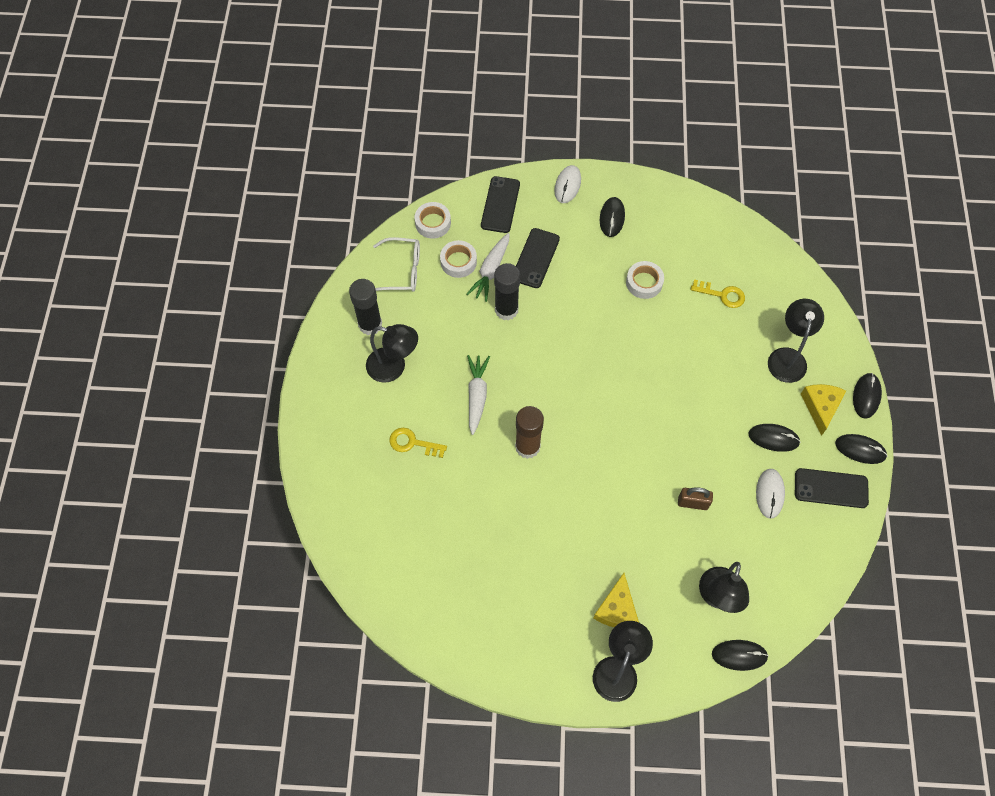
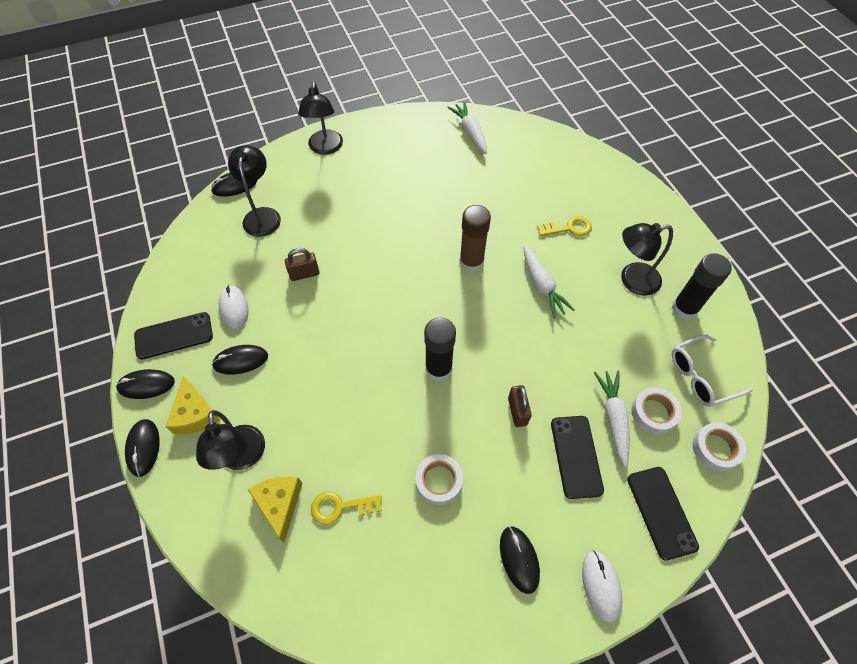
camera: 155 degrees right, 5 degrees down
black glue stick [494,263,520,320] -> black glue stick moved to [424,317,456,382]
yellow cheese [593,573,639,627] -> yellow cheese moved to [248,476,302,542]
none -> white carrot [447,102,487,154]
none -> brown padlock [508,385,532,427]

